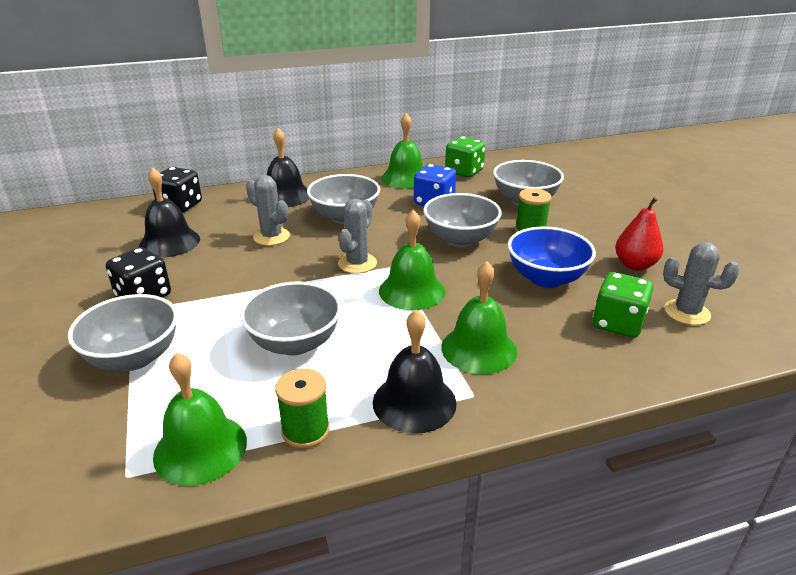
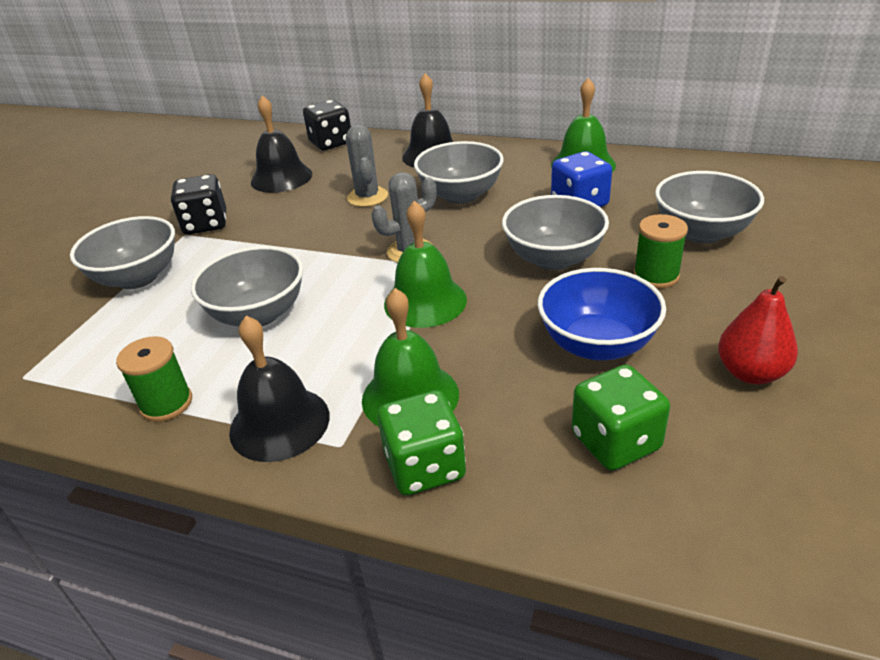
camera: 40 degrees right, 5 degrees up
green bell [153,353,247,486] -> none
green dice [445,136,486,178] -> green dice moved to [378,390,466,495]
grey cactus [663,242,740,325] -> none

